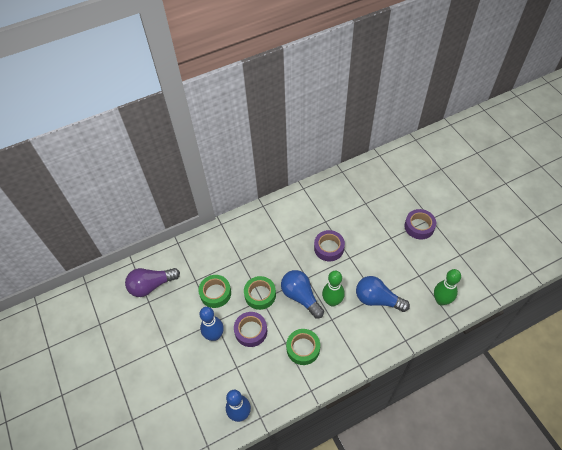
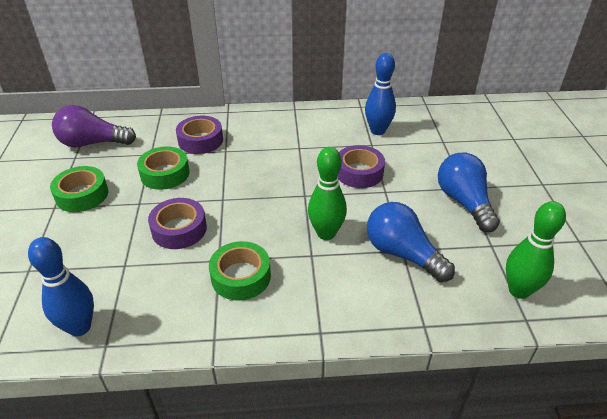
camera: 20 degrees right, 15 degrees down
blue bowling pin [200,307,224,341] -> blue bowling pin moved to [365,53,396,135]
green tape [244,276,276,310] -> green tape moved to [50,166,108,212]
blue light bulb [281,270,324,318] -> blue light bulb moved to [438,152,500,232]
purple tape [405,209,436,239] -> purple tape moved to [176,116,223,154]

